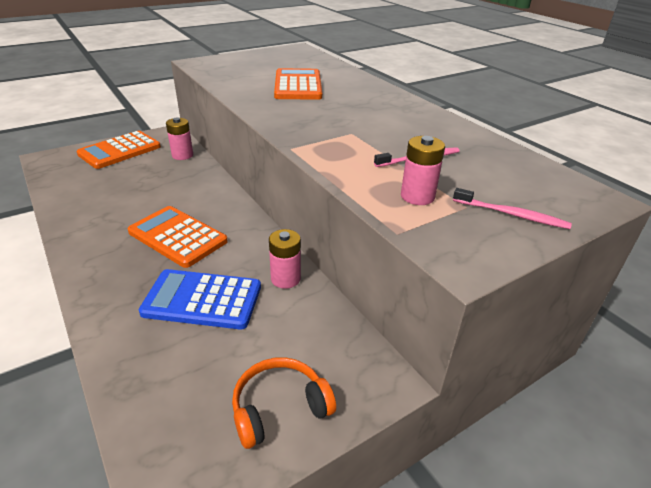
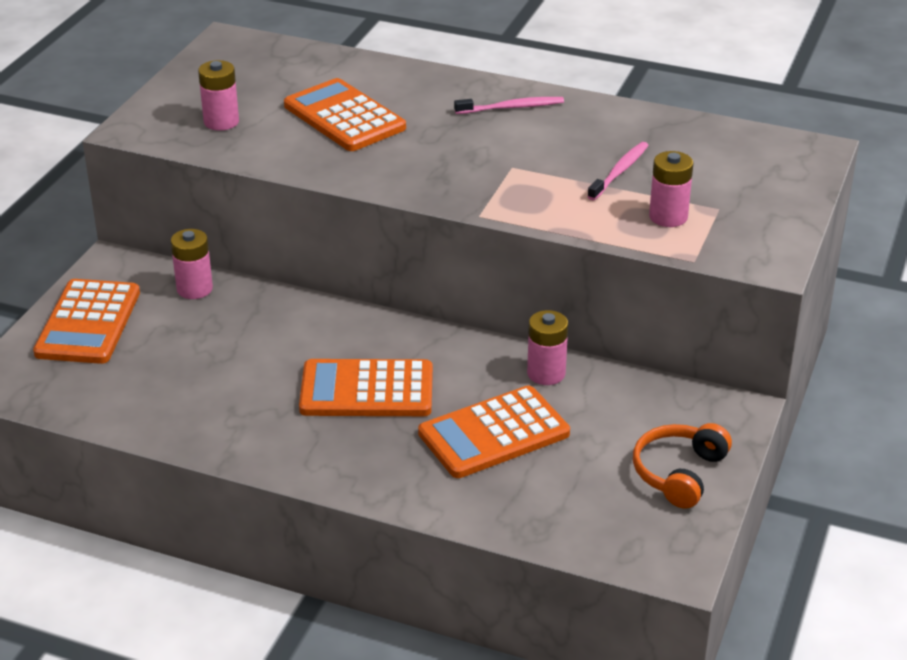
camera: 35 degrees left, 0 degrees up
blue calculator [139,269,261,330] -> orange calculator [418,386,570,478]
pink toothbrush [453,188,572,229] -> pink toothbrush moved to [454,97,564,114]
none -> pink battery [198,60,239,131]

